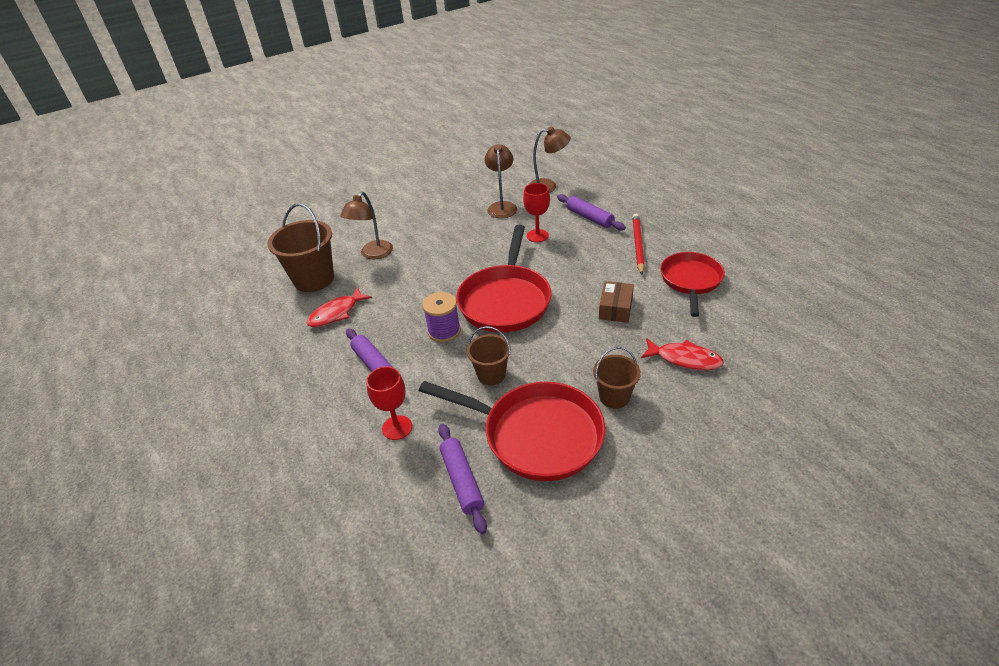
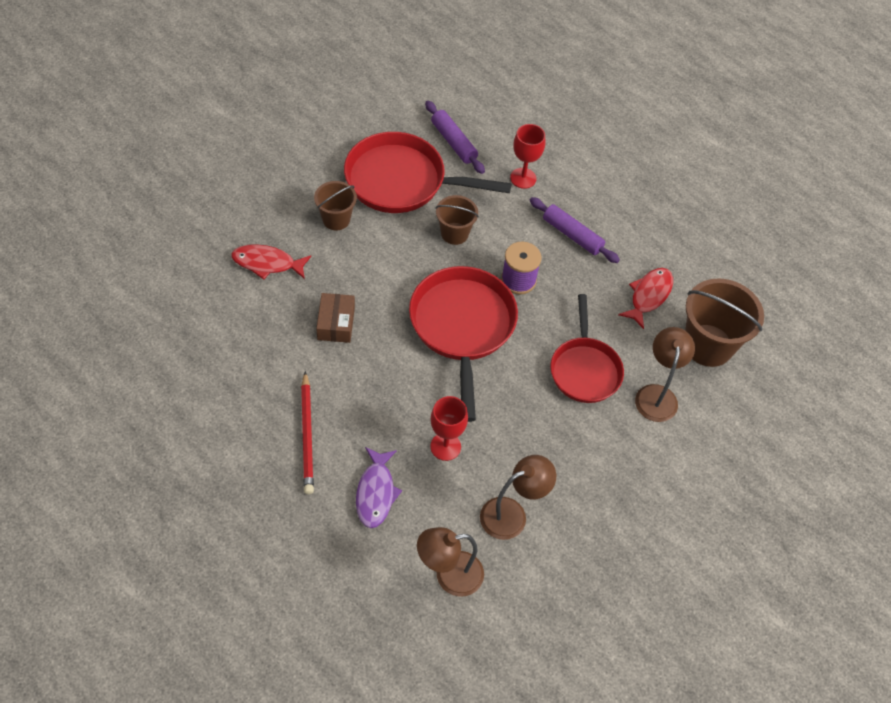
camera: 160 degrees right, 15 degrees up
brown lamp [484,144,517,218] -> brown lamp turned 105 degrees counterclockwise [480,455,556,540]
purple rolling pin [557,194,626,231] -> purple fish [356,447,402,528]
red pan [660,252,725,317] -> red pan moved to [550,294,624,403]

